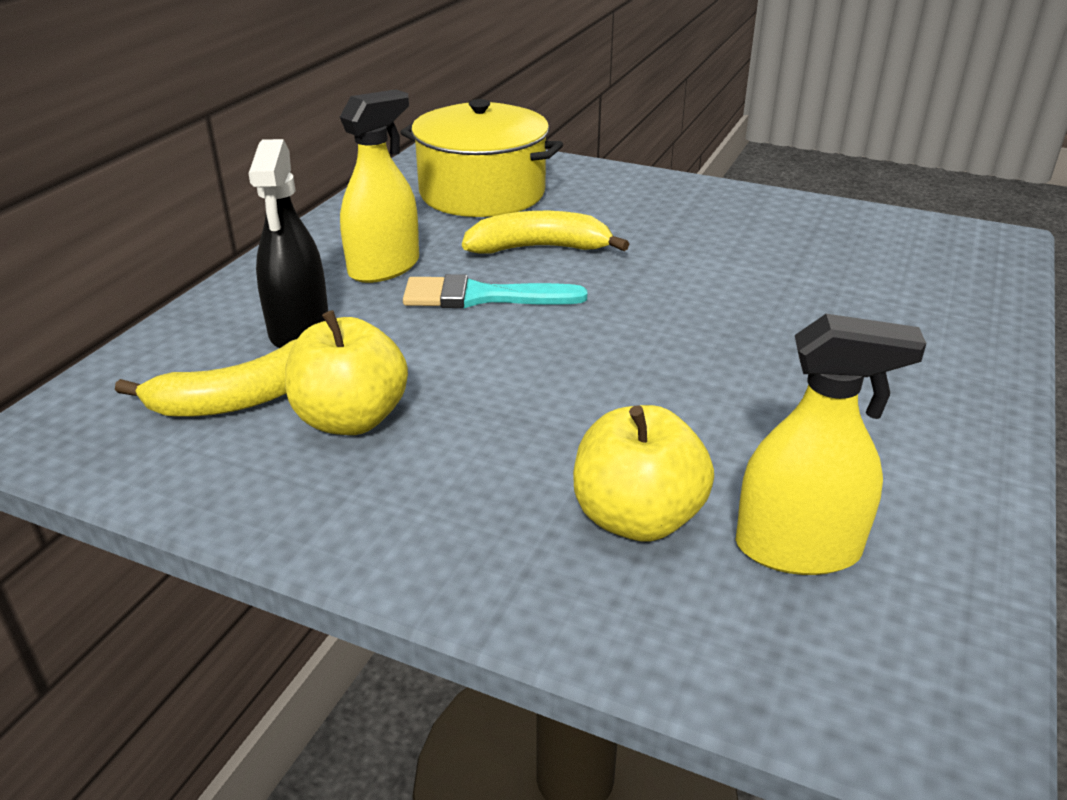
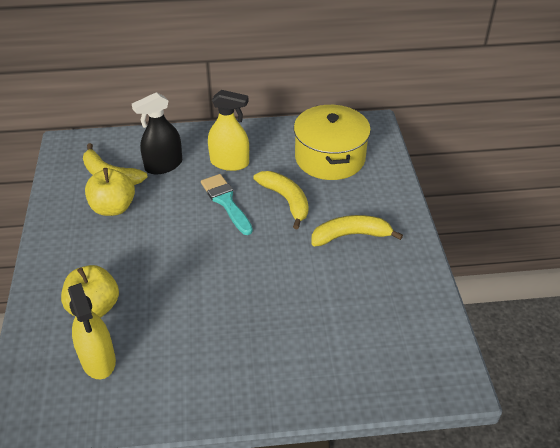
camera: 60 degrees right, 10 degrees up
none -> yellow banana [311,215,403,246]

